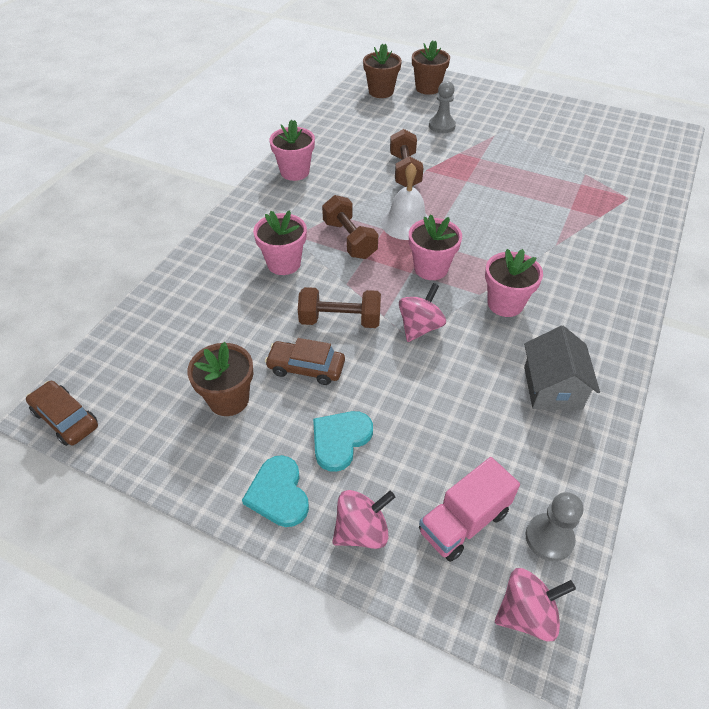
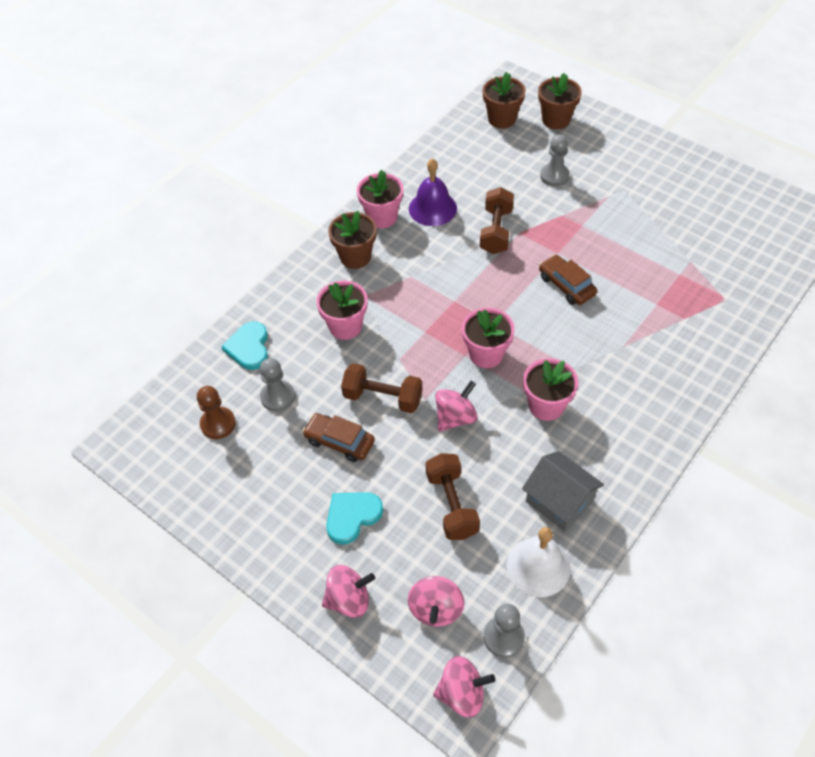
camera: 15 degrees right, 5 degrees up
brown car [26,381,98,446] -> brown car moved to [539,255,597,305]
brown flower pot [187,342,254,416] -> brown flower pot moved to [328,211,377,269]
turquoise heart [242,455,309,527] -> turquoise heart moved to [221,322,268,370]
brown dumbbell [322,195,378,259] -> brown dumbbell moved to [426,453,480,540]
white bell [381,163,429,240] -> white bell moved to [507,527,571,597]
pink truck [419,457,520,562] -> pink spinning top [408,576,464,627]
grey house [524,325,600,410] -> grey house turned 60 degrees counterclockwise [522,451,604,532]
none -> brown pawn [197,386,236,439]
none -> grey pawn [260,358,295,412]
none -> purple bell [409,158,457,226]

